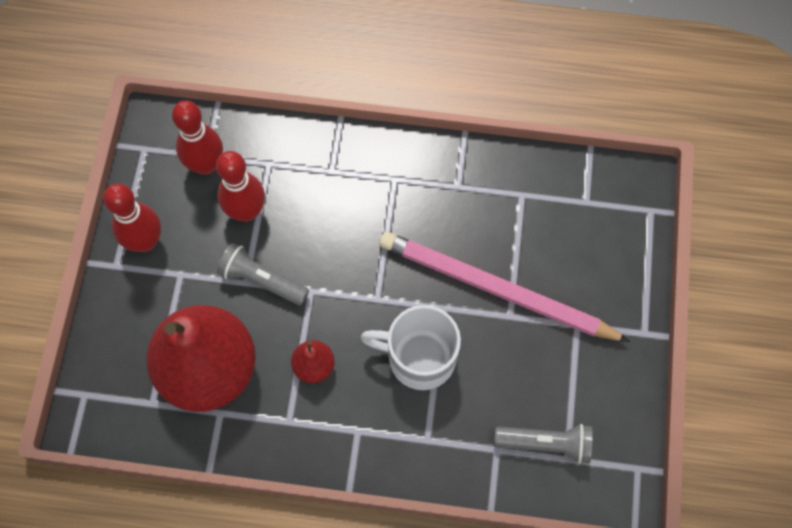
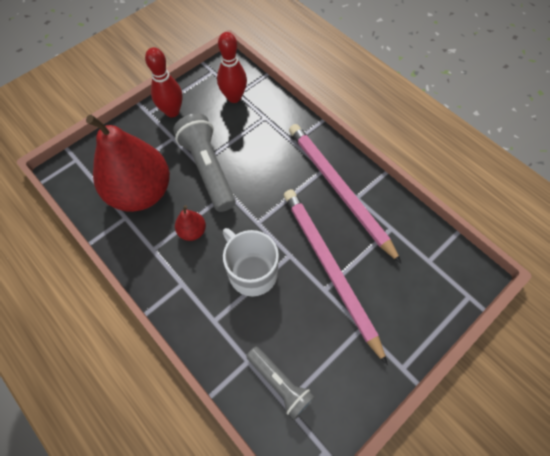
camera: 40 degrees right, 5 degrees down
red bowling pin [216,151,265,222] -> none
grey flashlight [217,243,309,306] -> grey flashlight [173,113,236,212], size x1.60
none -> pink pencil [289,124,401,263]

